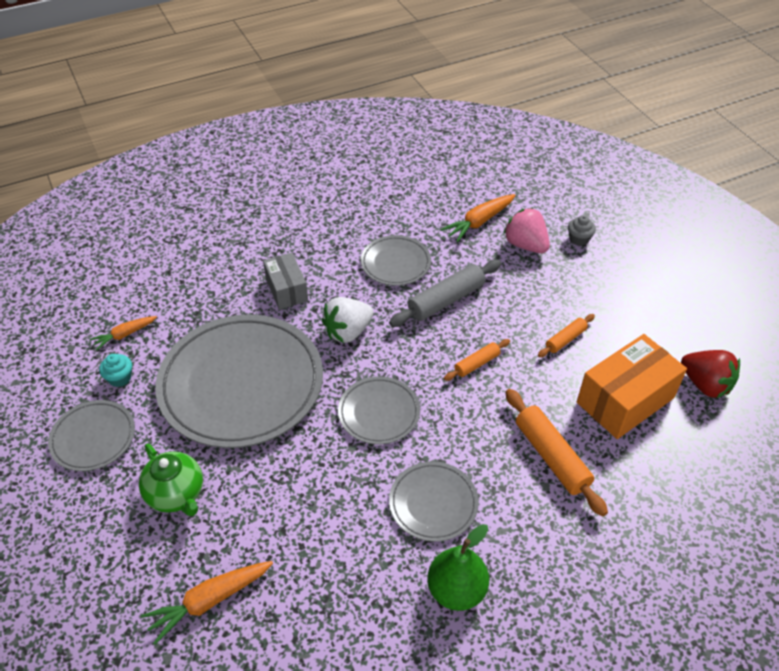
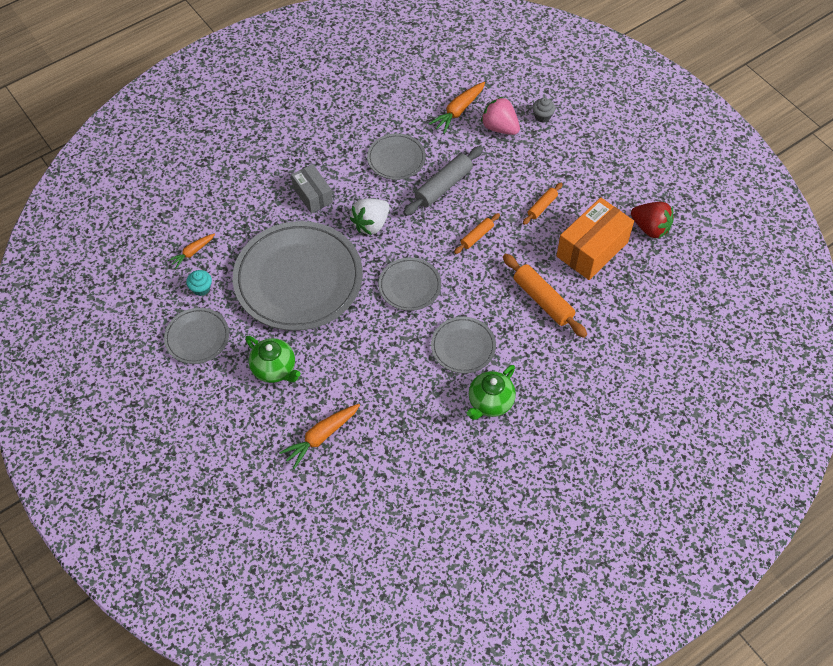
camera: 10 degrees left, 10 degrees up
green pear [427,524,489,611] -> green teapot [466,365,516,420]

